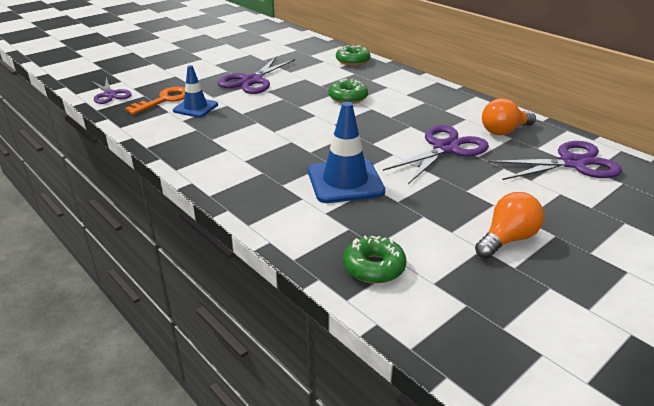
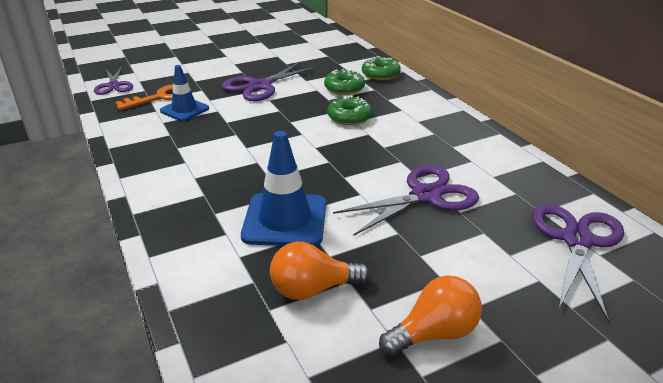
camera: 15 degrees right, 0 degrees up
green donut [343,235,406,284] -> green donut moved to [324,69,365,95]
orange light bulb [482,98,536,135] -> orange light bulb moved to [270,242,370,300]
purple scissors [488,141,622,180] -> purple scissors turned 75 degrees counterclockwise [532,204,624,321]

